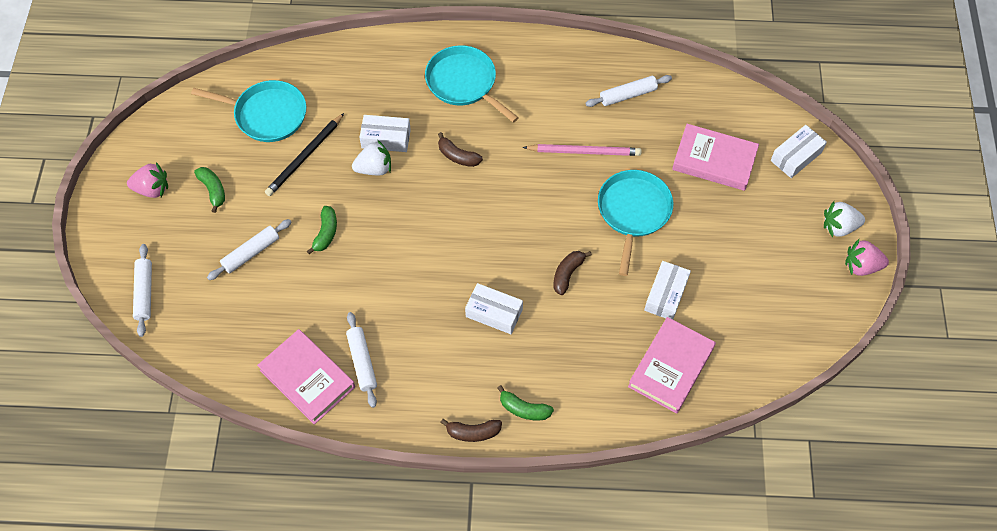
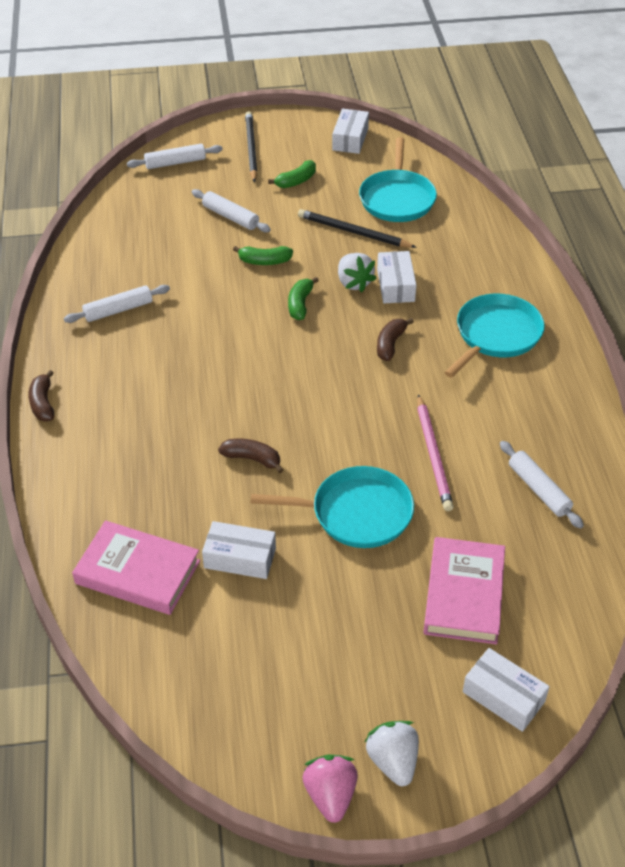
camera: 80 degrees right, 15 degrees down
pink strawberry [127,162,168,198] -> none
pink book [257,329,355,425] -> none
white box [465,283,523,334] -> white box moved to [332,109,369,154]
green banana [498,385,554,420] -> green banana moved to [288,277,319,320]
none -> black pencil [245,111,258,183]

